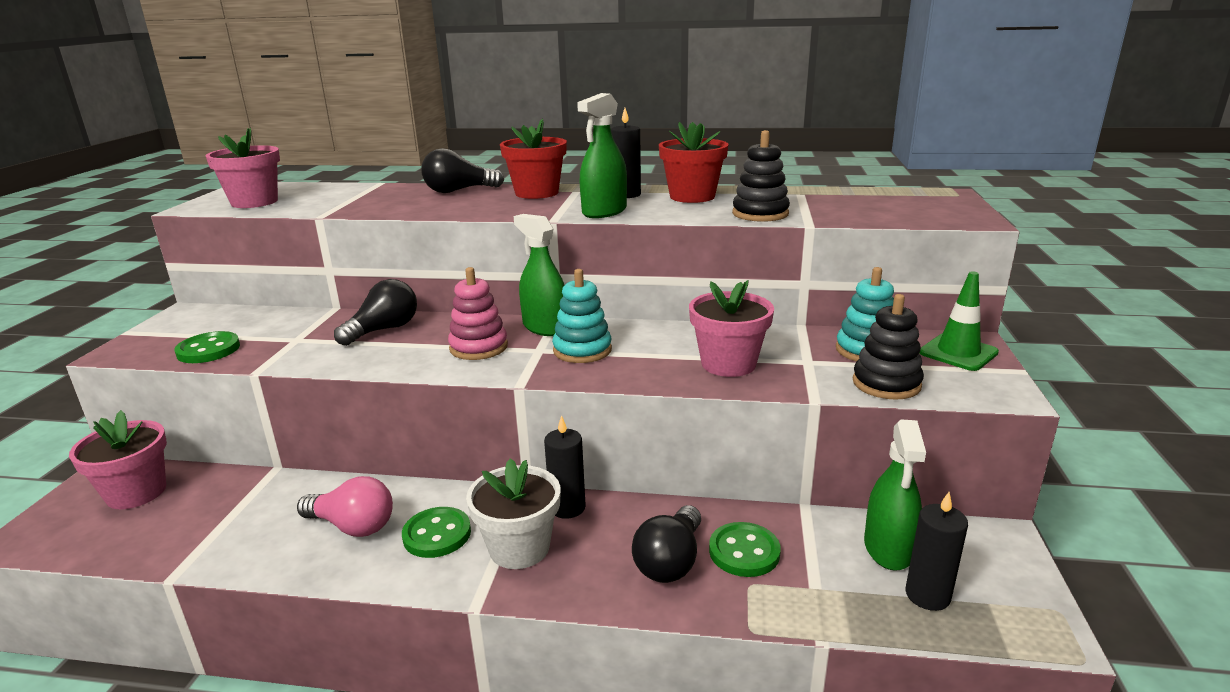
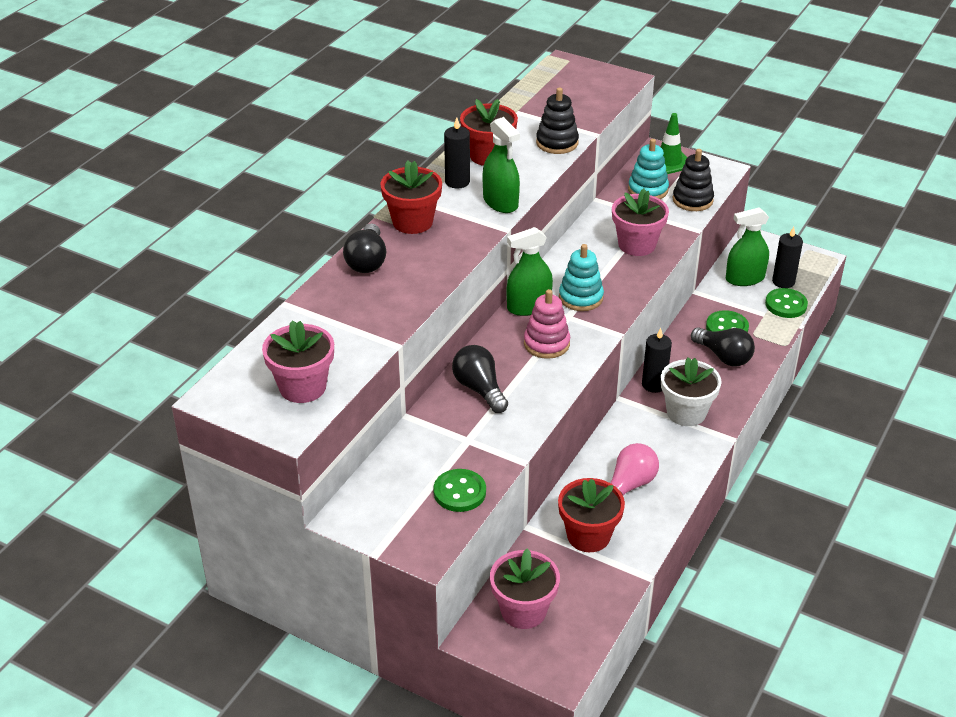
camera: 70 degrees left, 15 degrees up
green button [402,507,471,558] -> green button moved to [765,288,808,318]
green spray bottle [864,419,926,570] -> green spray bottle turned 135 degrees clockwise [726,207,769,286]
none -> red flower pot [558,478,625,552]

